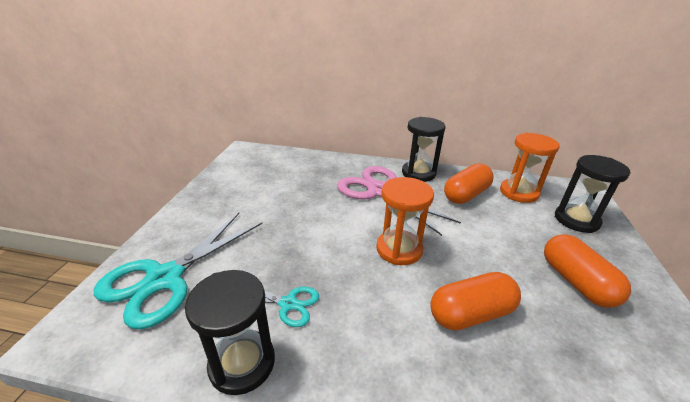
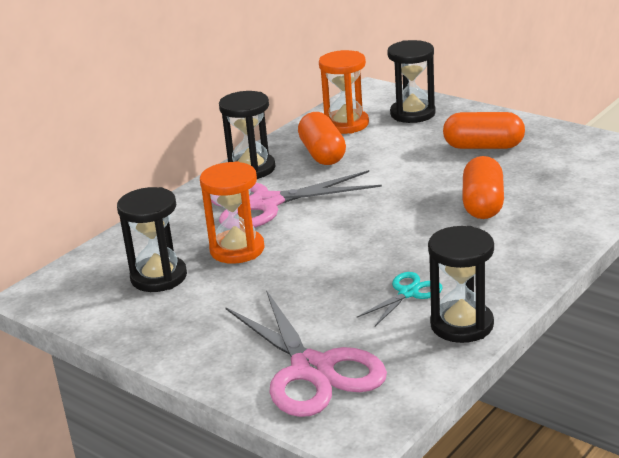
camera: 60 degrees left, 5 degrees down
turquoise scissors [94,213,262,329] -> pink scissors [225,290,387,417]
orange hourglass [376,177,434,265] -> orange hourglass moved to [200,161,265,264]
none -> black hourglass [117,187,187,292]

